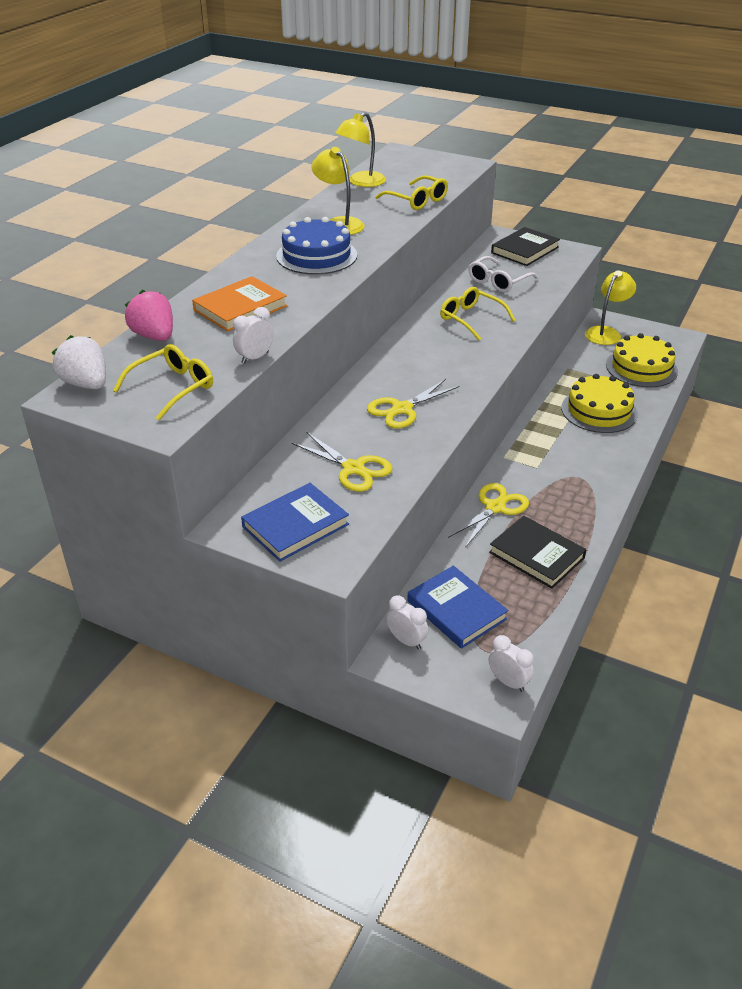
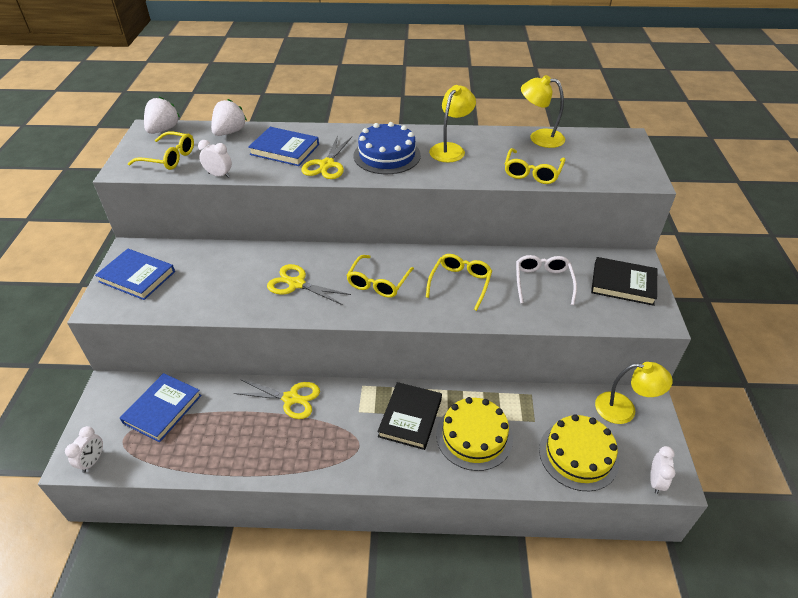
camera: 65 degrees right, 5 degrees up
pink strawberry [125,290,173,341] -> white strawberry [211,99,247,136]
orange book [192,276,288,332] -> blue book [248,127,319,166]
yellow scissors [292,432,393,492] -> yellow scissors moved to [301,136,352,179]
white clock [386,595,428,650] -> white clock moved to [650,446,675,494]
white glasses [468,256,538,292] -> white glasses turned 75 degrees clockwise [516,255,577,305]
black book [489,516,587,589] -> black book moved to [377,382,442,450]
none -> yellow glasses [346,255,414,298]

